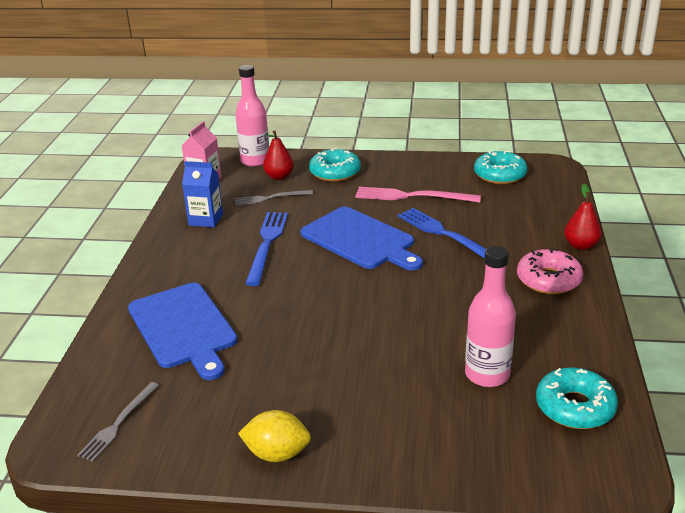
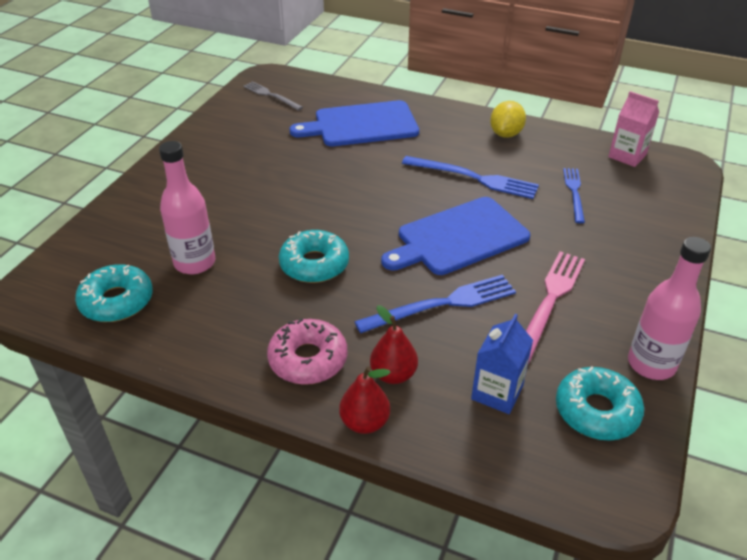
camera: 105 degrees right, 10 degrees up
blue carton [182,161,223,228] -> blue carton moved to [471,314,533,414]
pink bottle [235,65,269,167] -> pink bottle moved to [628,237,711,380]
grey fork [235,190,313,206] -> blue fork [563,168,585,223]
yellow lemon [238,410,311,462] -> yellow lemon moved to [490,101,526,138]
red pear [263,130,294,180] -> red pear moved to [370,305,418,384]
turquoise donut [309,148,361,182] -> turquoise donut moved to [279,230,349,283]

